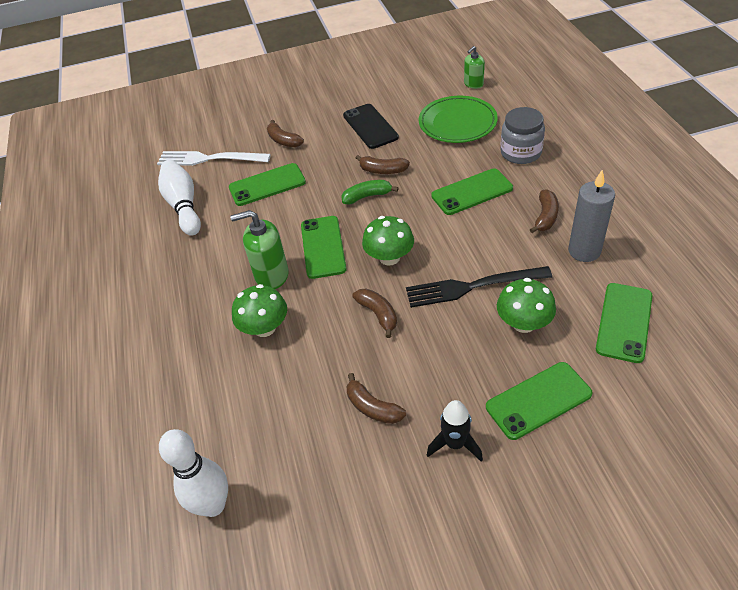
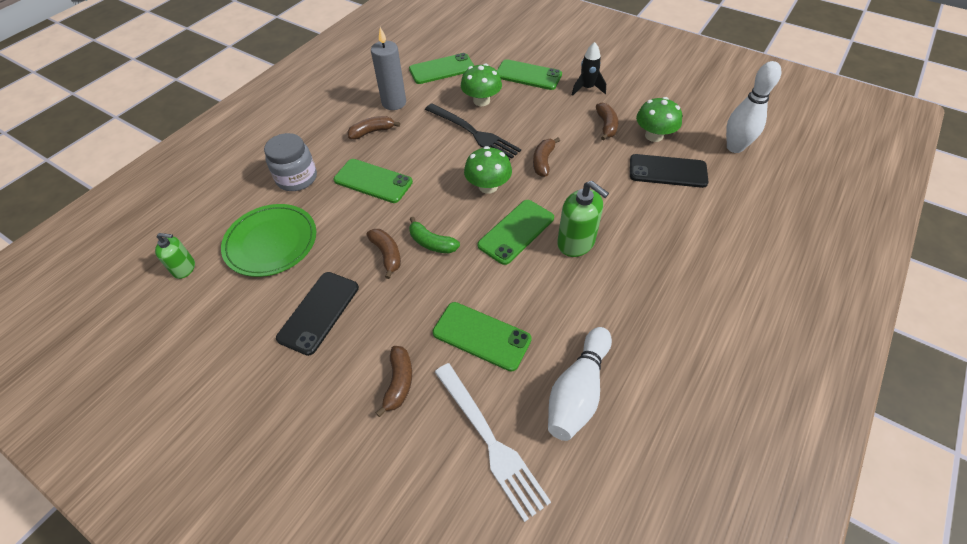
camera: 135 degrees left, 5 degrees up
green mushroom [232,284,287,337] -> green mushroom moved to [636,97,682,142]
none -> black phone [630,154,708,188]

